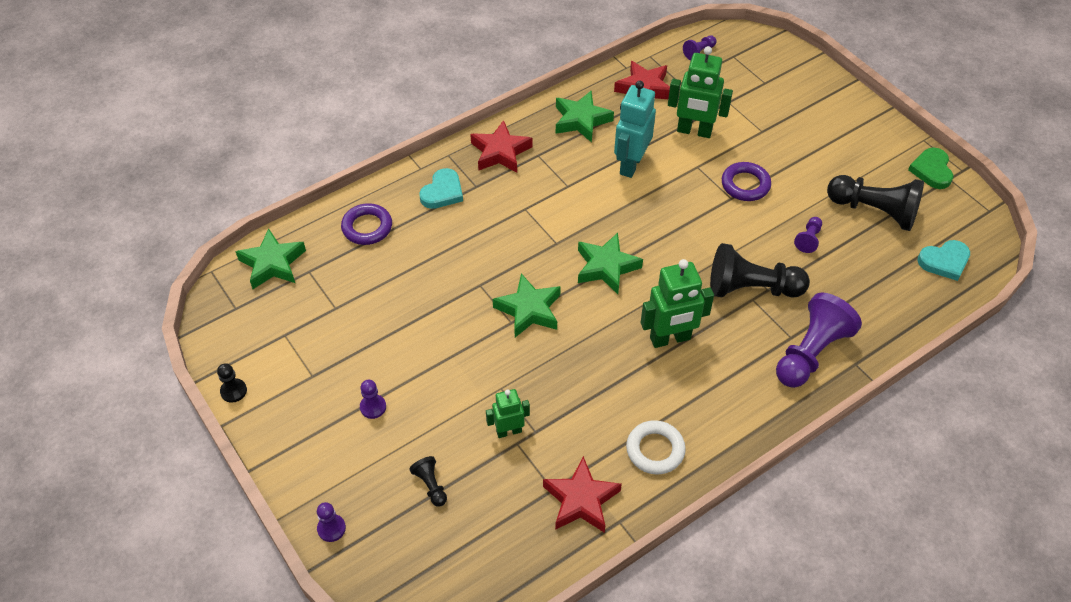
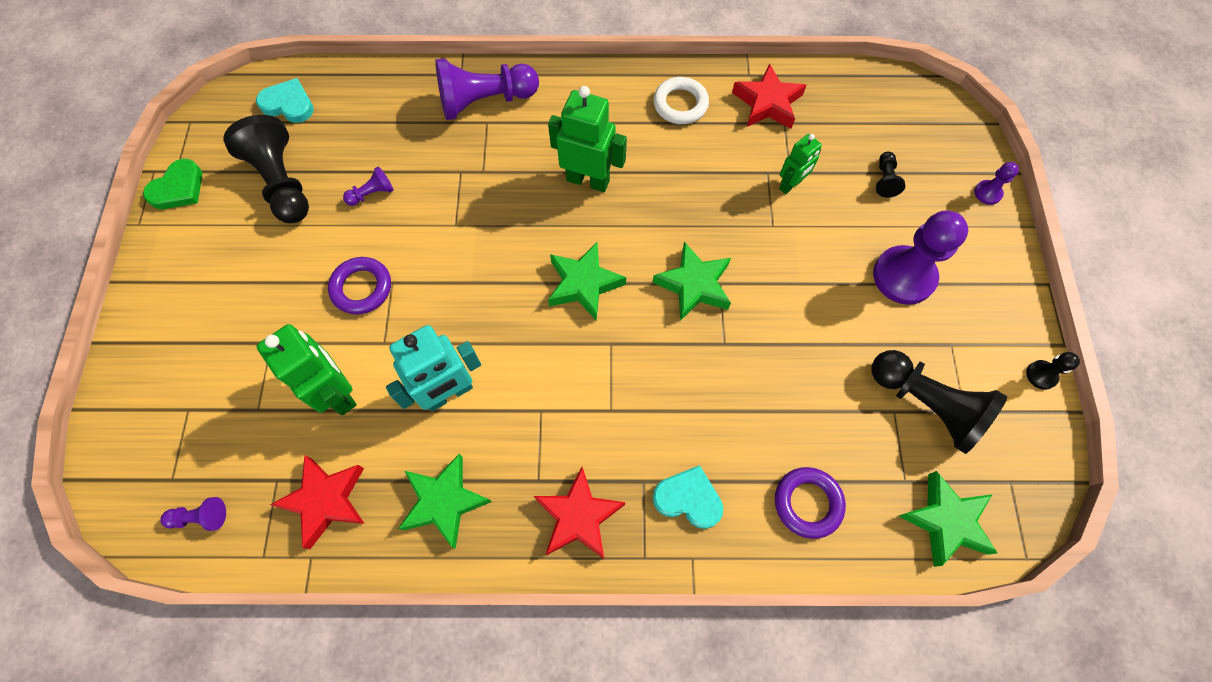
camera: 145 degrees left, 15 degrees up
purple pawn [360,380,386,419] -> purple pawn [873,211,968,305], size x2.18
turquoise heart [419,168,463,209] -> turquoise heart turned 45 degrees clockwise [653,465,723,529]
green robot [486,389,530,438] -> green robot turned 60 degrees counterclockwise [779,134,822,194]
black pawn [710,243,810,298] -> black pawn moved to [872,350,1007,454]

